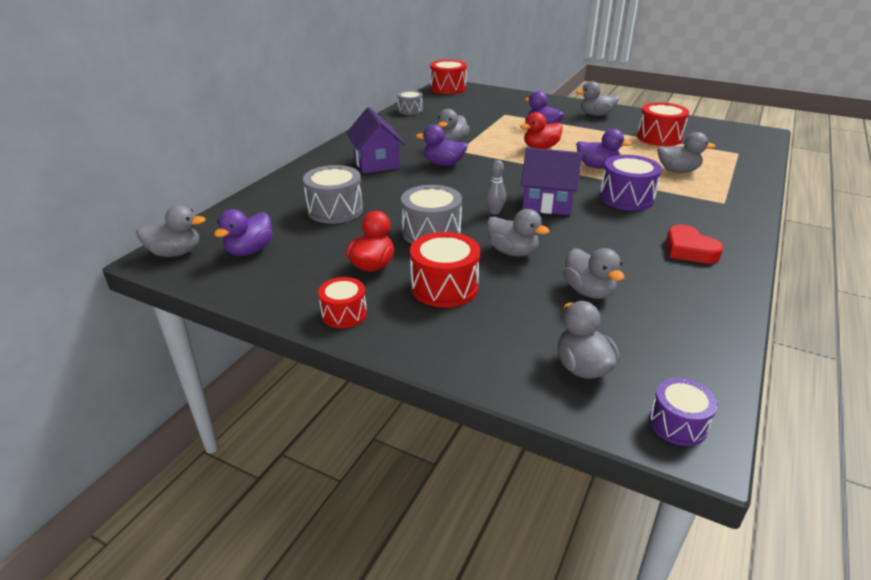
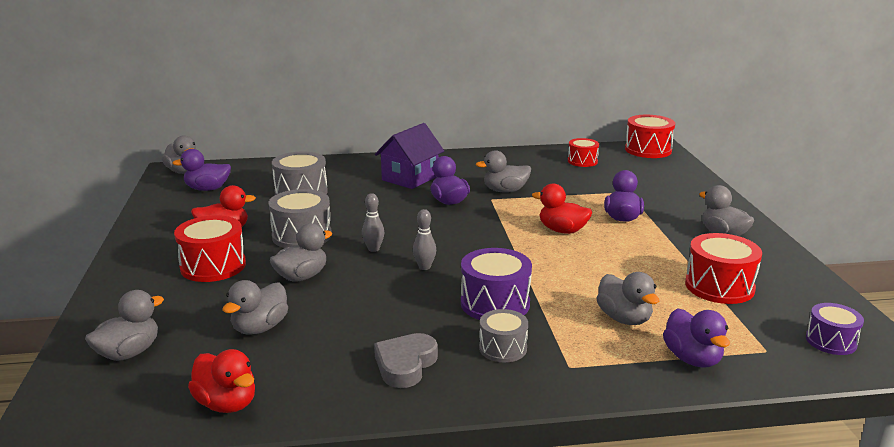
camera: 55 degrees right, 10 degrees down
red drum [318,277,367,328] -> red drum moved to [568,138,599,167]
grey drum [397,91,423,115] -> grey drum moved to [479,309,528,362]
grey duck [487,209,550,256] -> grey duck turned 135 degrees counterclockwise [270,223,332,282]
purple house [521,148,582,215] -> grey bowling pin [413,209,436,270]
purple duck [576,129,632,169] -> purple duck moved to [663,308,730,368]
purple drum [649,378,718,446] -> purple drum moved to [806,303,864,355]
red heart [666,225,723,264] -> grey heart [374,333,438,388]
none -> red duck [188,349,255,413]

